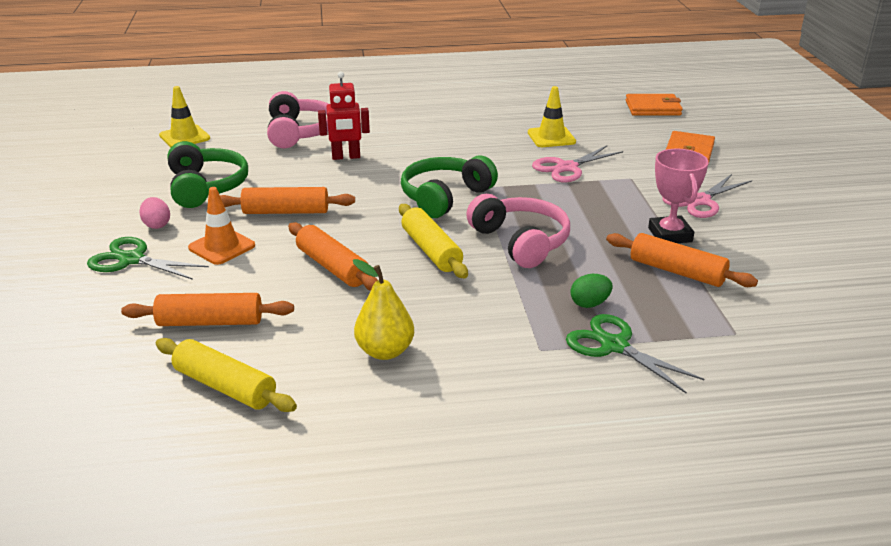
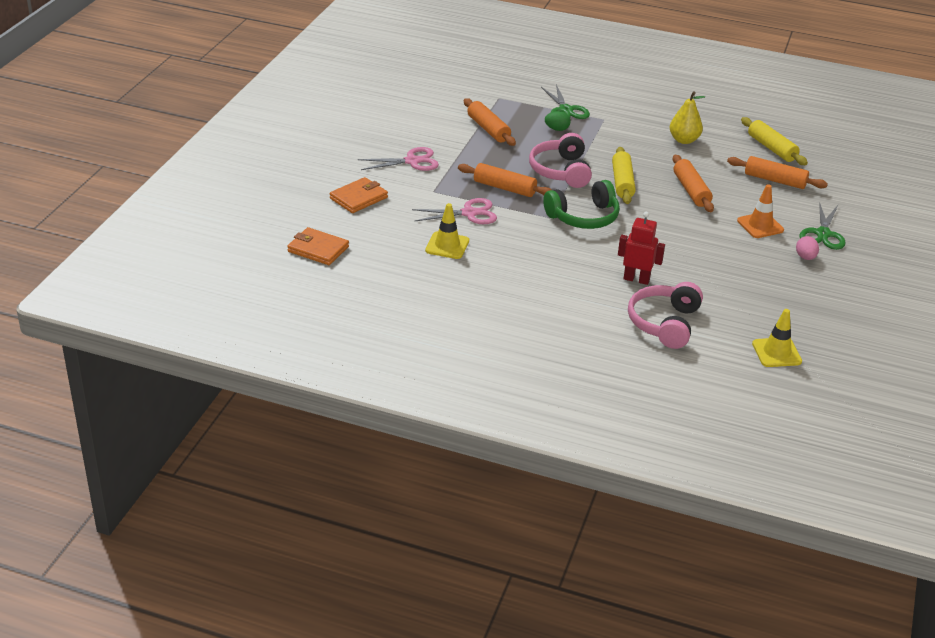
camera: 155 degrees left, 5 degrees up
green scissors [87,237,209,280] -> green scissors turned 60 degrees clockwise [799,202,846,250]
green headphones [167,141,248,208] -> none
orange rolling pin [220,187,355,214] -> orange rolling pin moved to [458,163,552,197]
pink trophy [648,149,709,243] -> none

